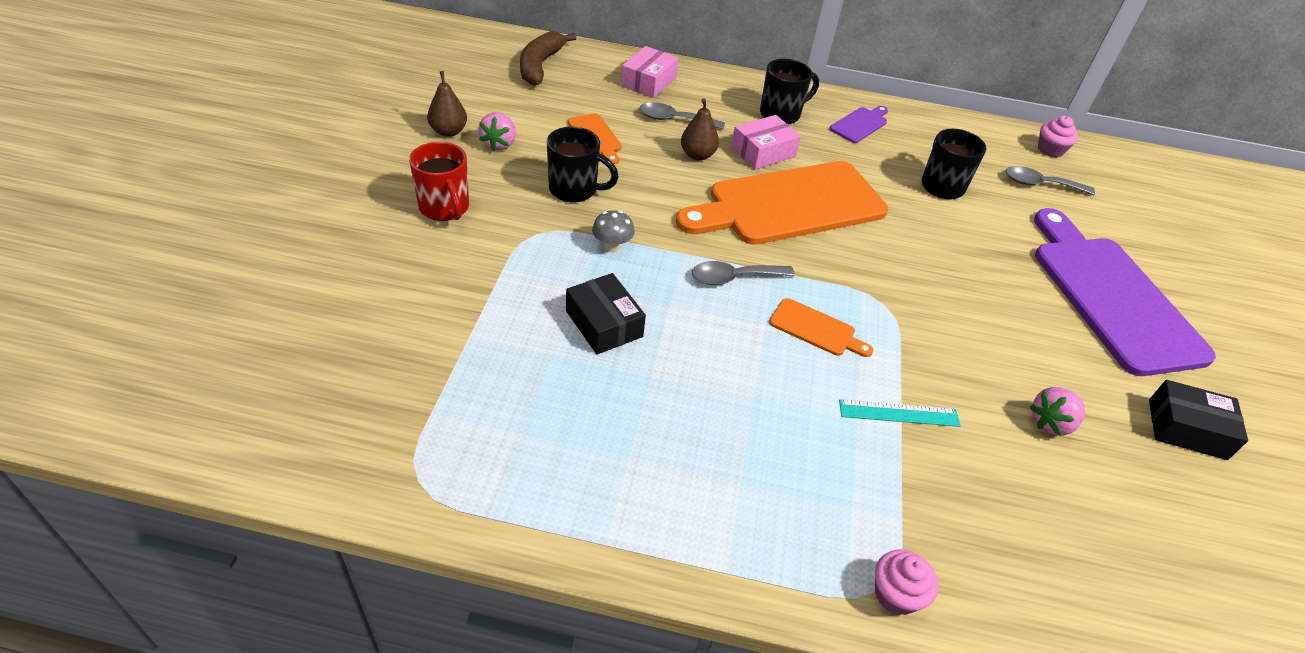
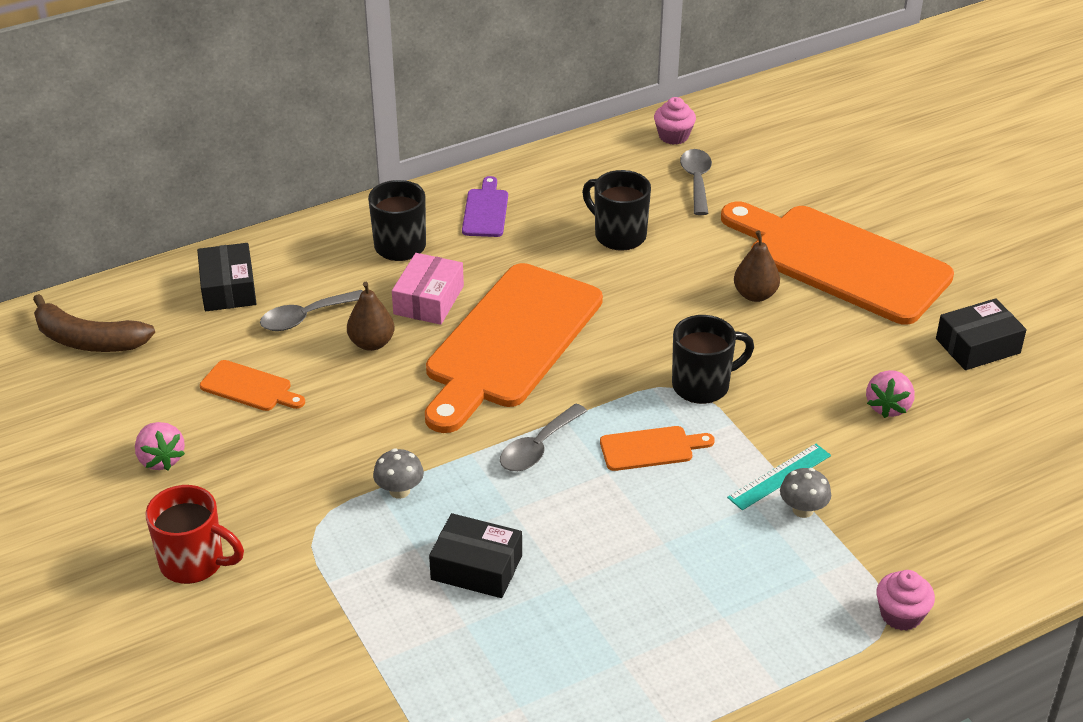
camera: 35 degrees left, 5 degrees down
brown pear [427,71,467,137] -> brown pear moved to [734,230,780,302]
brown banana [520,31,576,86] -> brown banana turned 45 degrees counterclockwise [33,294,155,352]
black mug [547,127,619,203] -> black mug moved to [672,315,754,404]
pink box [621,46,678,98] -> black box [197,243,256,311]
grey spoon [1005,166,1095,195] -> grey spoon turned 120 degrees clockwise [680,149,712,215]
purple cutting board [1034,208,1216,376] -> orange cutting board [721,201,954,325]
none -> grey mushroom [780,468,831,518]

